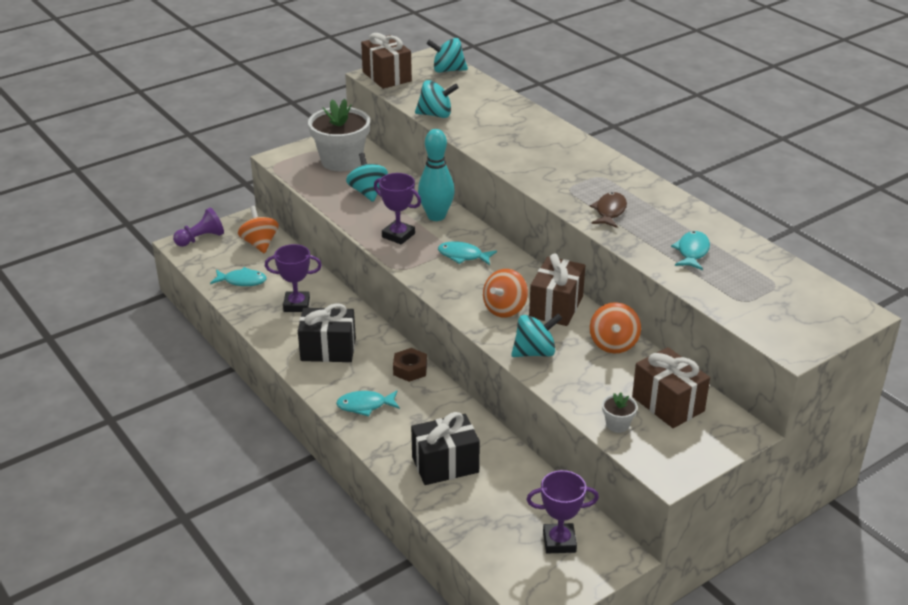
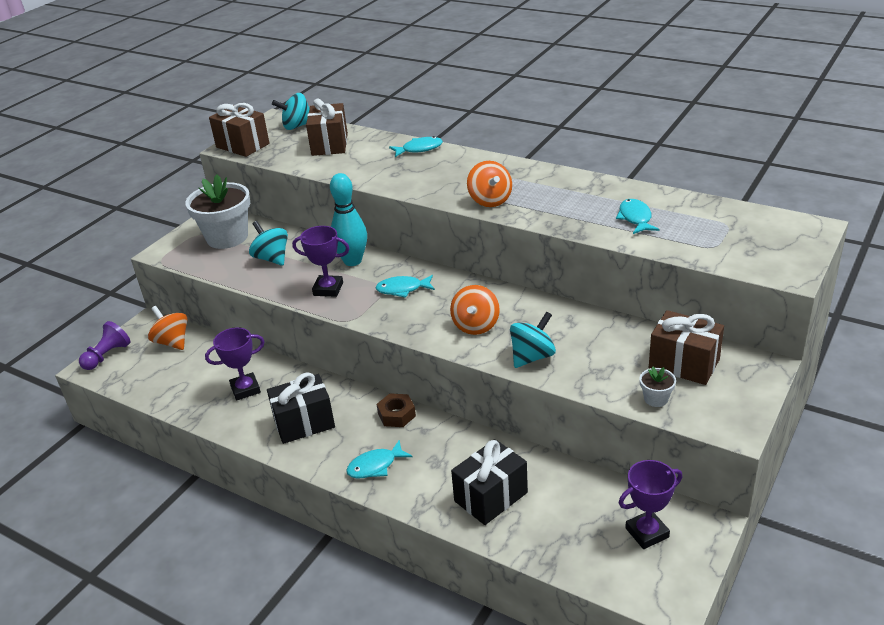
camera: 20 degrees left, 0 degrees up
turquoise fish [210,267,267,286] -> turquoise fish moved to [389,136,443,157]
turquoise spinning top [415,80,459,118] -> none
brown gift [529,254,585,326] -> brown gift moved to [306,99,348,156]
brown fish [590,192,627,228] -> none
orange spinning top [590,302,641,353] -> orange spinning top moved to [467,161,512,207]

